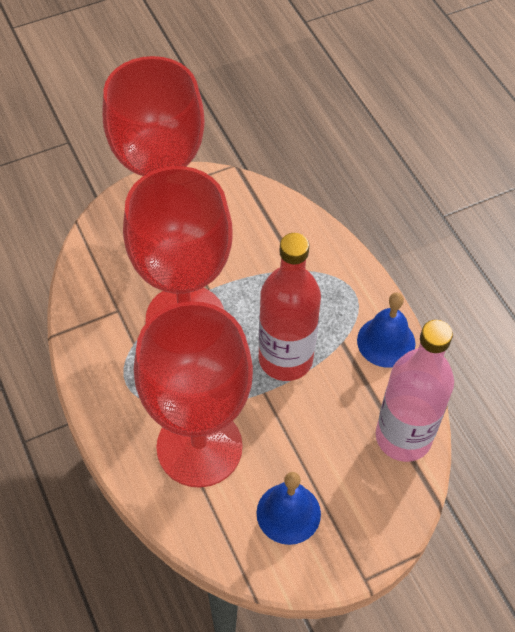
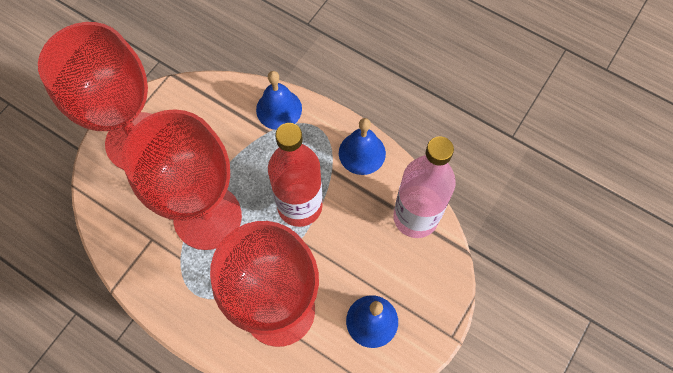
camera: 30 degrees left, 10 degrees up
none -> blue bell [256,71,302,130]

